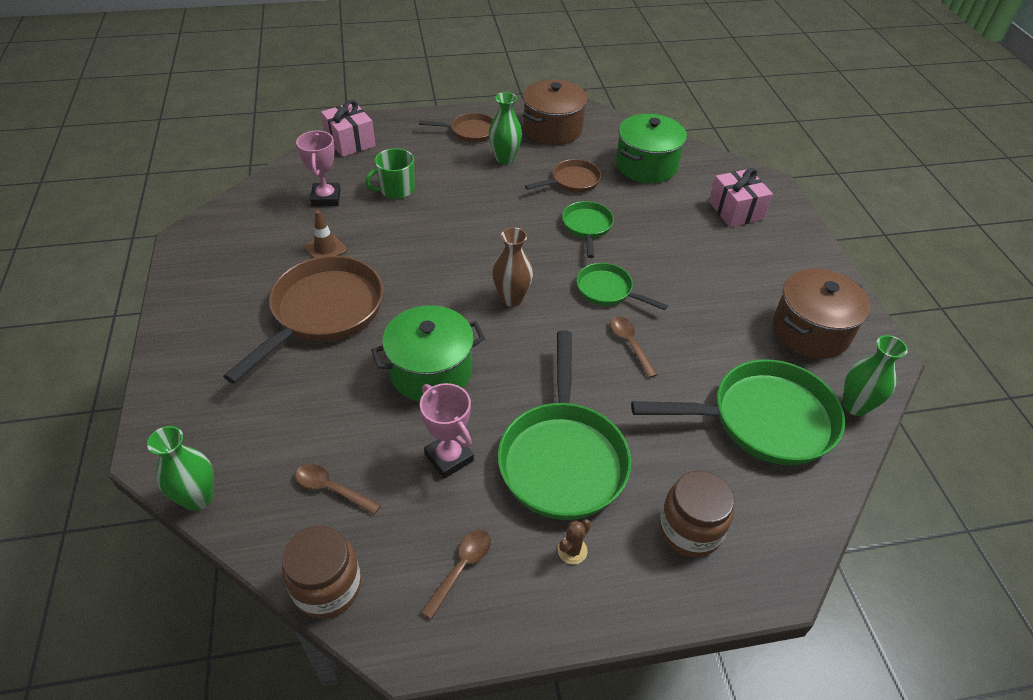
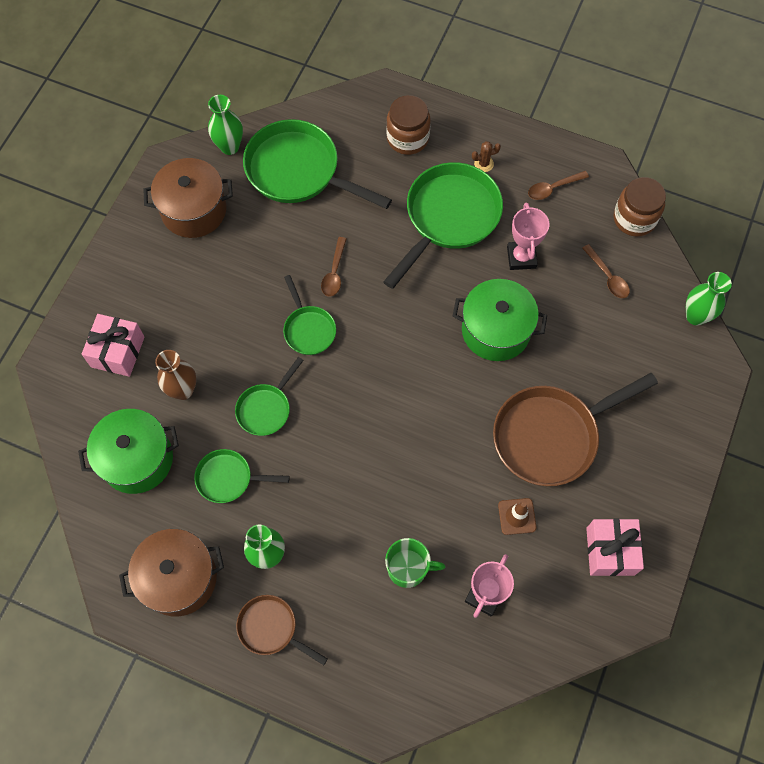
camera: 145 degrees left, 20 degrees up
pink gift [321,100,376,157] -> pink gift moved to [586,519,644,576]
brown vase [492,227,533,307] -> brown vase moved to [155,350,196,400]
brown pan [525,159,601,193] -> green pan [194,449,290,503]

